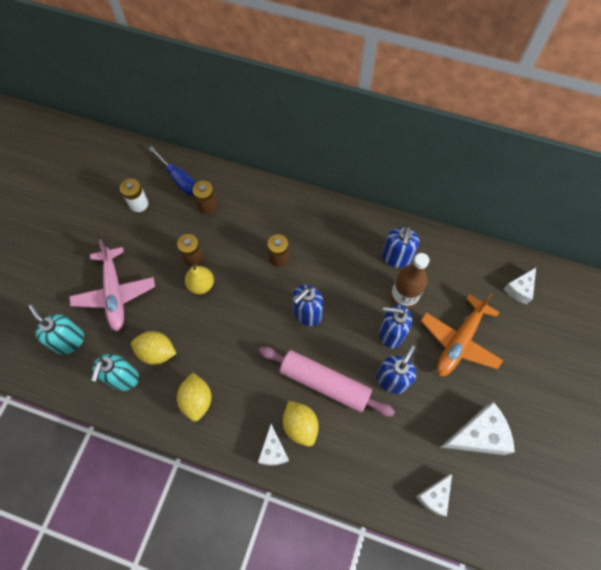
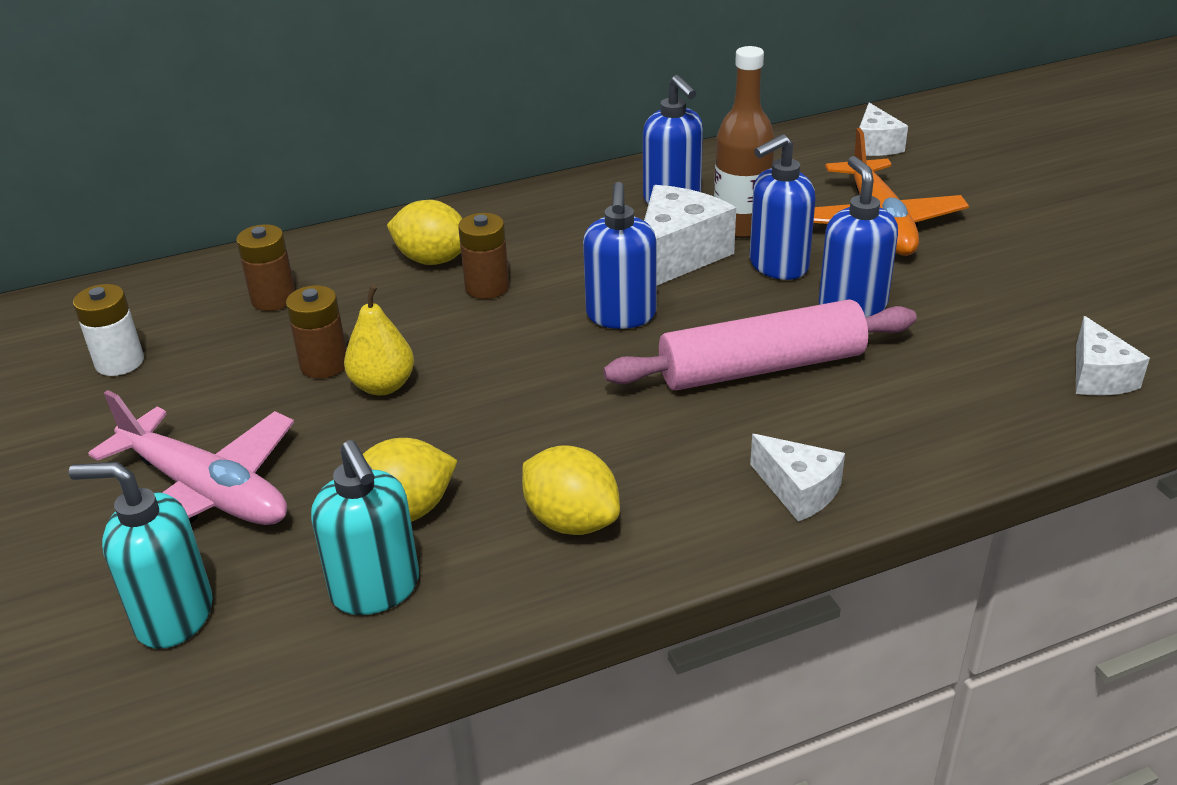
camera: 40 degrees left, 30 degrees down
blue screwdriver [148,146,196,195] -> none
yellow lemon [283,401,319,447] -> yellow lemon moved to [387,200,462,265]
white cheese [441,402,515,455] -> white cheese moved to [644,185,736,286]

